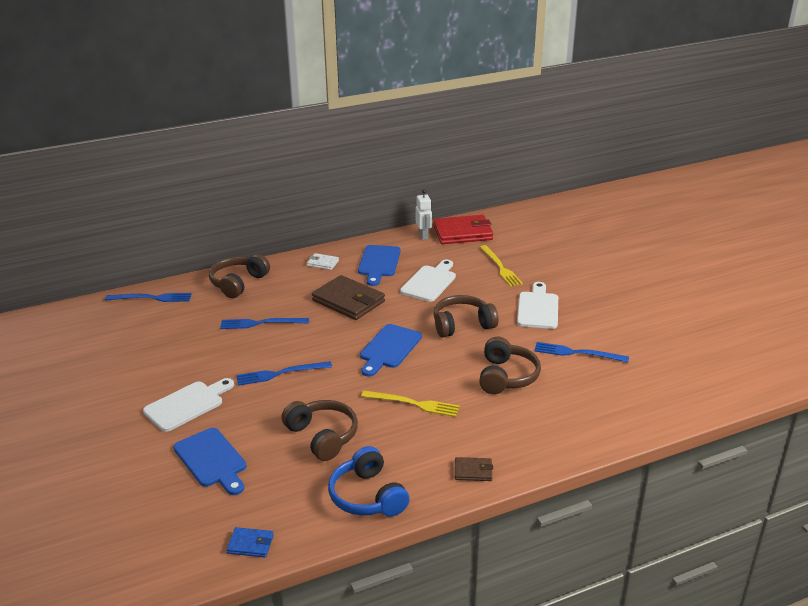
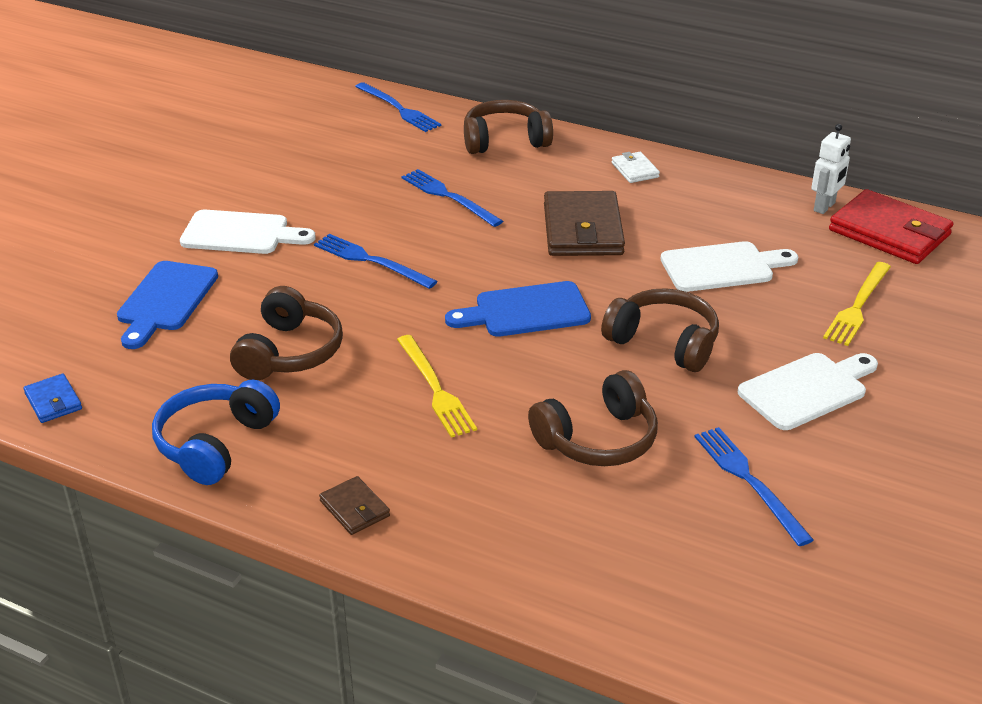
camera: 50 degrees right, 5 degrees up
blue cutting board [358,245,401,286] -> none

